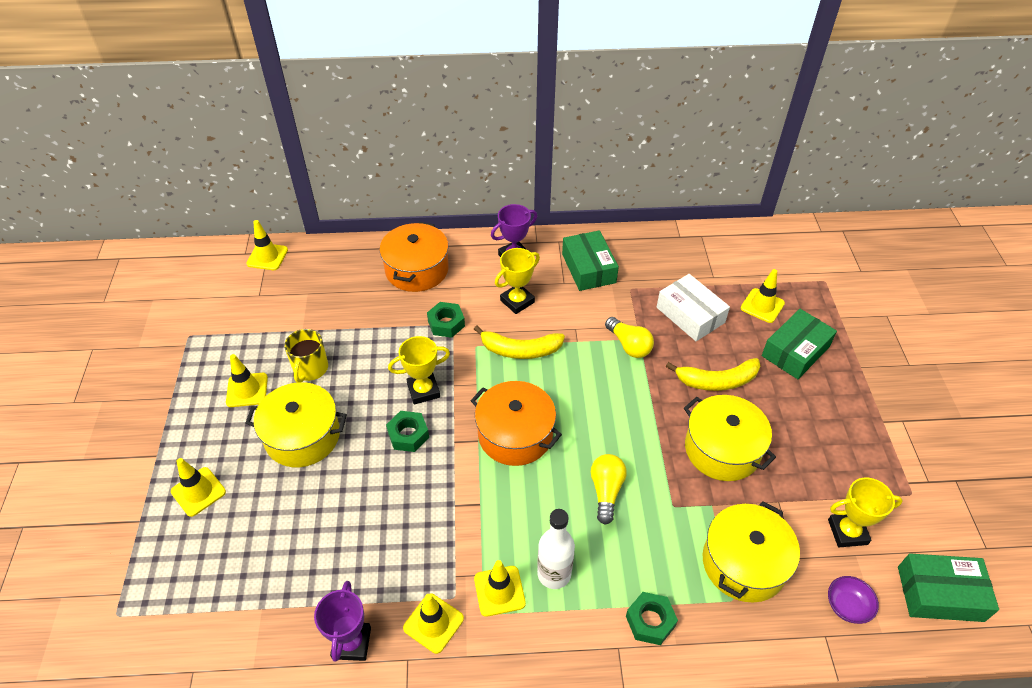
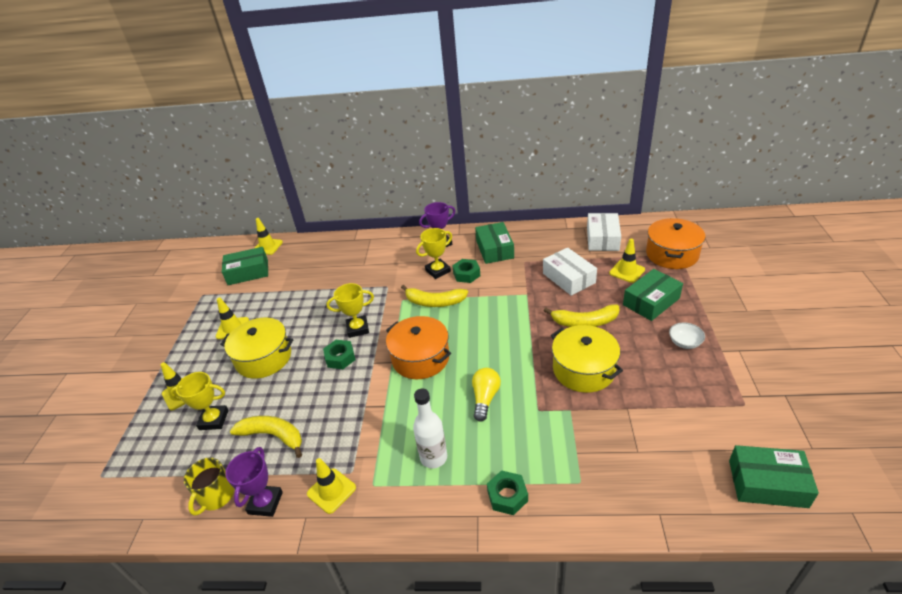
camera: 10 degrees right, 10 degrees down
yellow mug [284,329,328,383] -> yellow mug moved to [184,458,234,516]
orange pot [380,222,449,292] -> orange pot moved to [646,218,705,269]
green nut [427,302,465,338] -> green nut moved to [452,259,480,283]
yellow traffic cone [474,560,526,617] -> none
yellow light bulb [605,317,654,358] -> none
yellow pot [703,501,800,602] -> none
yellow trophy [828,478,903,547] -> yellow trophy moved to [170,372,229,430]
purple bowl [828,576,879,624] -> none
none -> green box [222,247,268,285]
none -> yellow banana [230,416,302,458]
none -> white box [587,213,621,251]
none -> white bowl [669,323,705,349]

